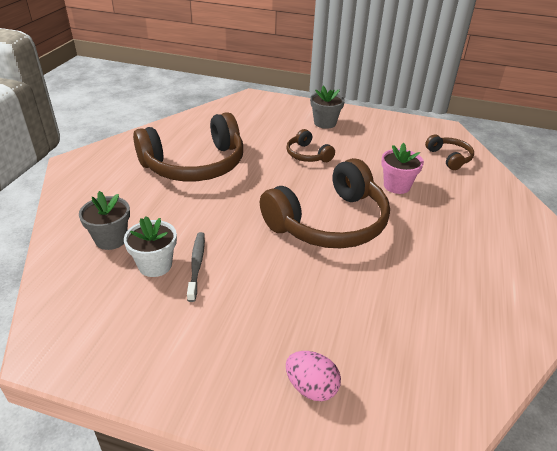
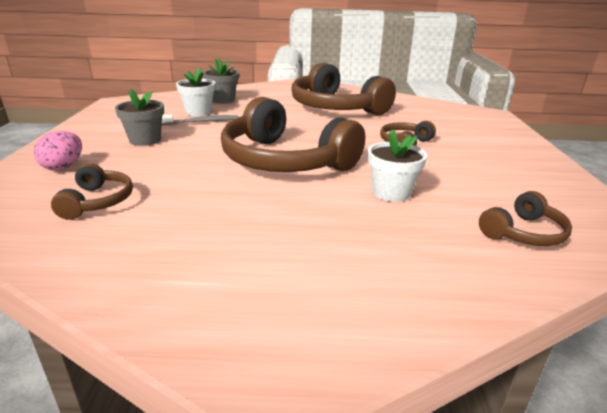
camera: 75 degrees right, 10 degrees down
grey flower pot [310,86,345,129] -> grey flower pot moved to [115,89,164,146]
pink flower pot [381,143,424,194] -> white flower pot [368,129,427,202]
none -> brown headphones [51,163,133,220]

